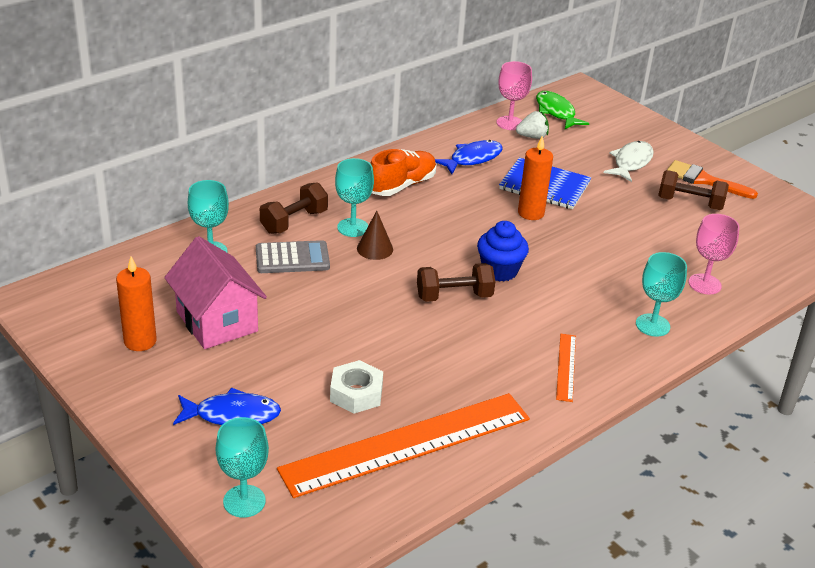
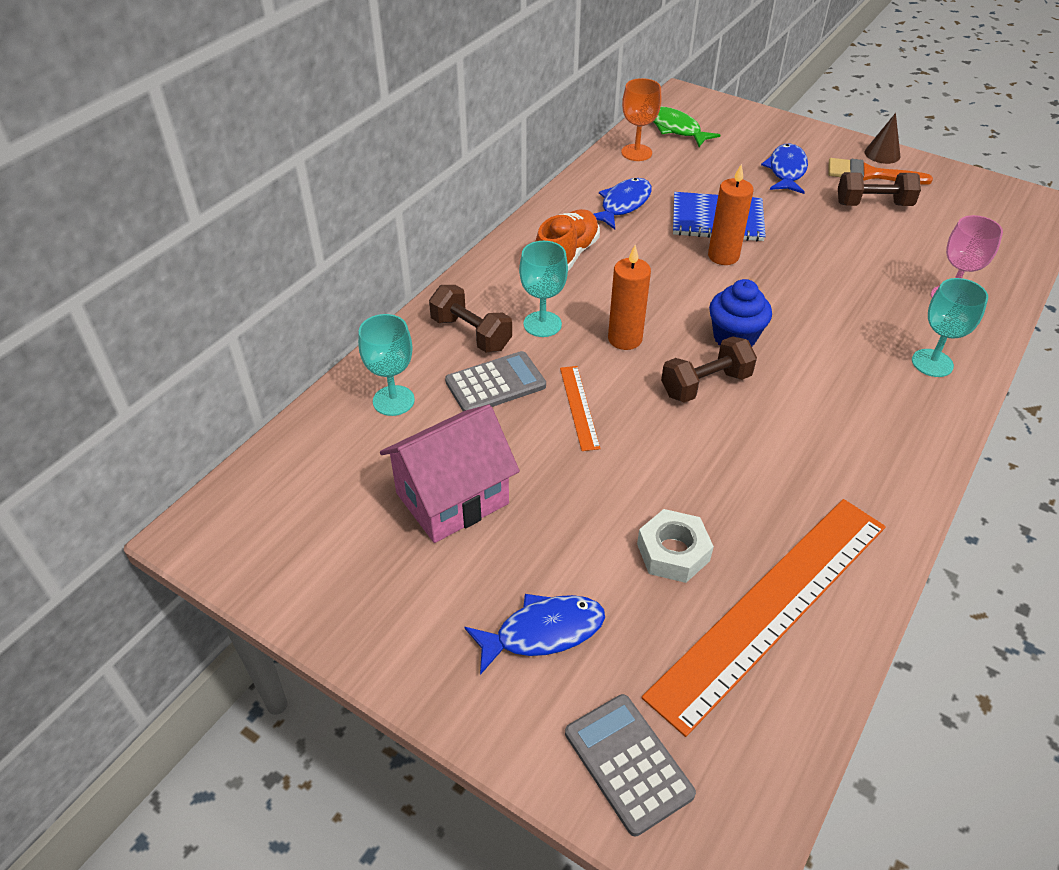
camera: 15 degrees left, 10 degrees up
orange candle [116,256,157,351] -> orange candle moved to [608,245,651,350]
pink house [164,236,267,349] -> pink house turned 75 degrees counterclockwise [380,404,520,543]
turquoise goblet [216,417,269,518] -> grey calculator [565,694,696,836]
brown dumbbell [260,182,328,234] -> brown dumbbell turned 75 degrees counterclockwise [429,285,512,353]
brown cone [357,211,393,260] -> brown cone moved to [865,113,901,164]
pink goblet [497,61,532,130] -> orange goblet [621,78,662,161]
white strawberry [516,111,549,139] -> none
orange ruler [556,334,576,402] -> orange ruler moved to [560,366,601,451]
white fish [604,141,654,182] -> blue fish [761,144,808,194]

